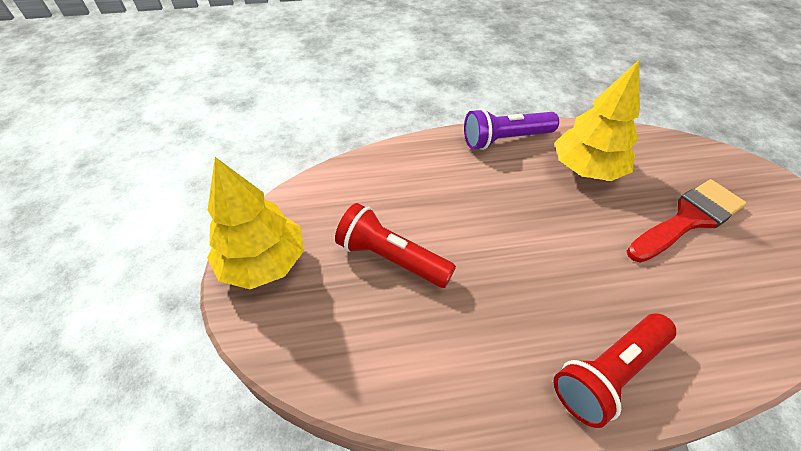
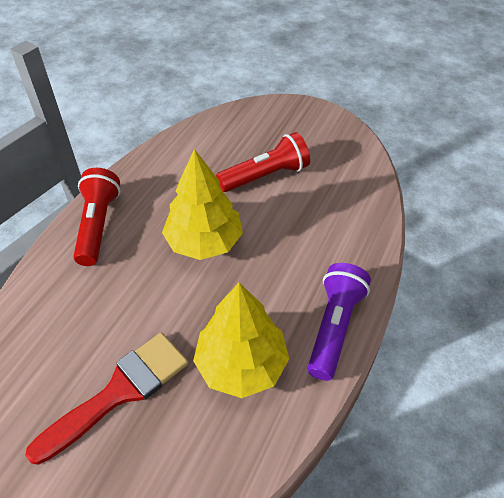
camera: 125 degrees right, 0 degrees up
yellow tree [207,157,304,289] -> yellow tree moved to [162,149,243,260]
red brush [627,179,747,263] -> red brush turned 135 degrees counterclockwise [25,333,188,465]

